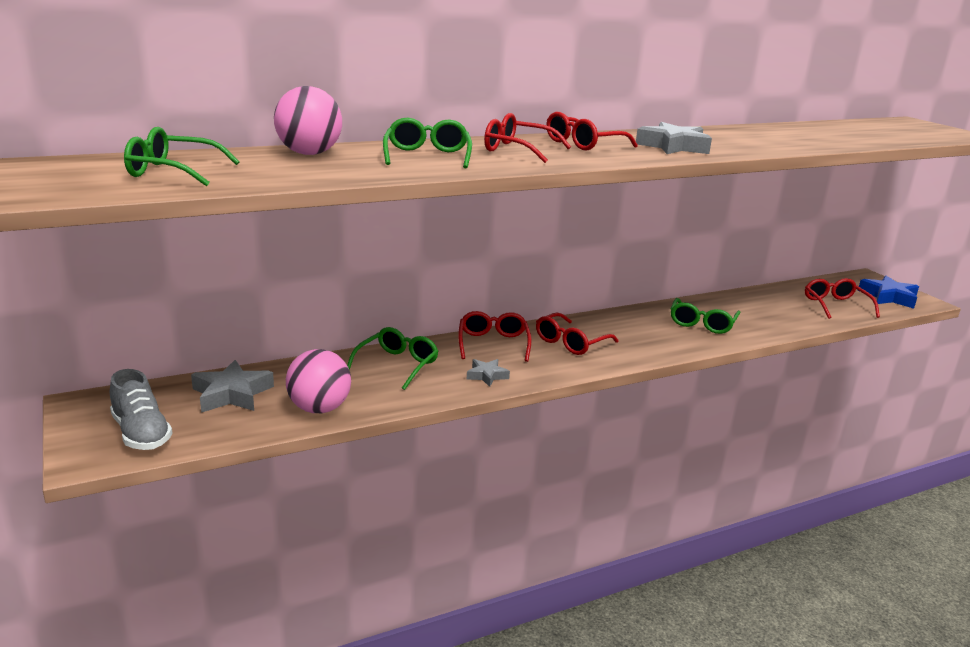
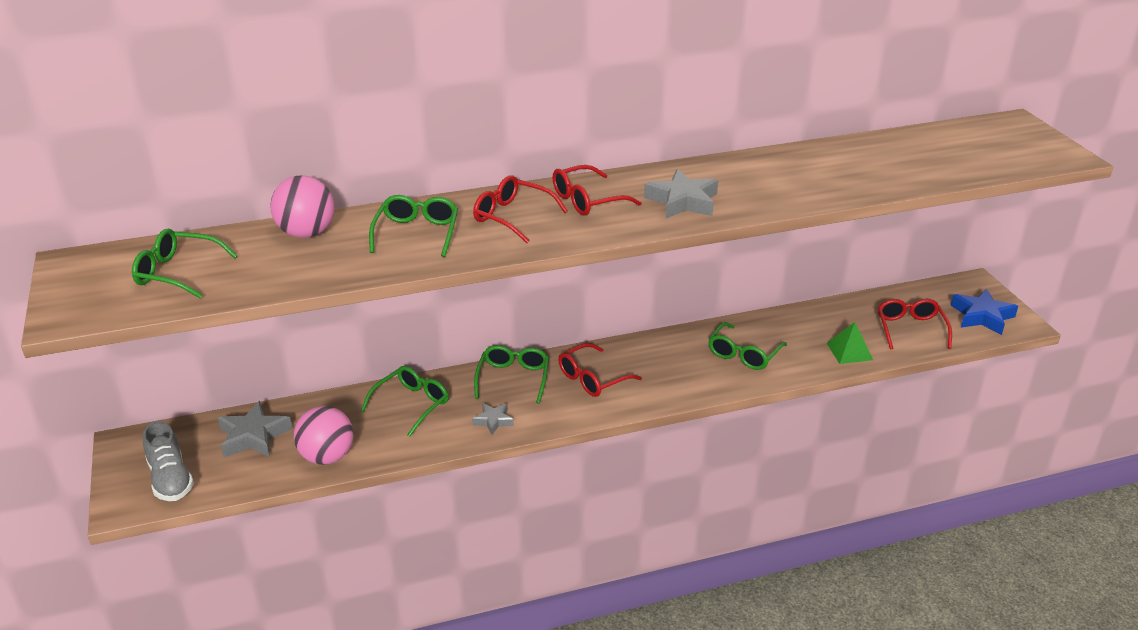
camera: 10 degrees right, 10 degrees up
red glasses [458,311,532,362] -> green glasses [474,345,549,404]
none -> green pyramid [827,322,873,364]

